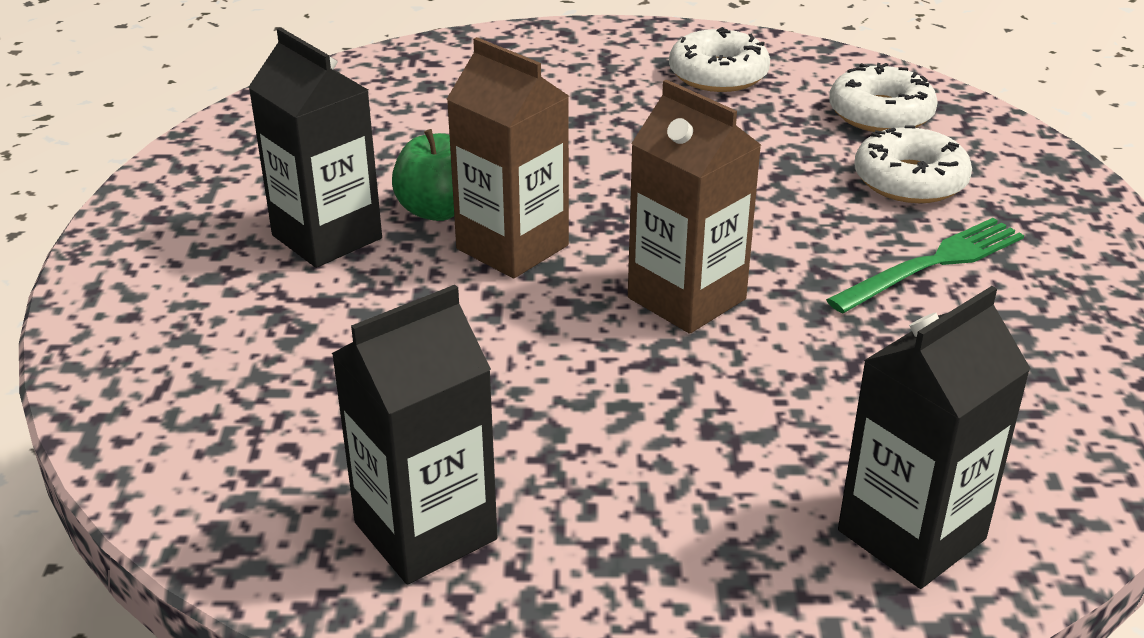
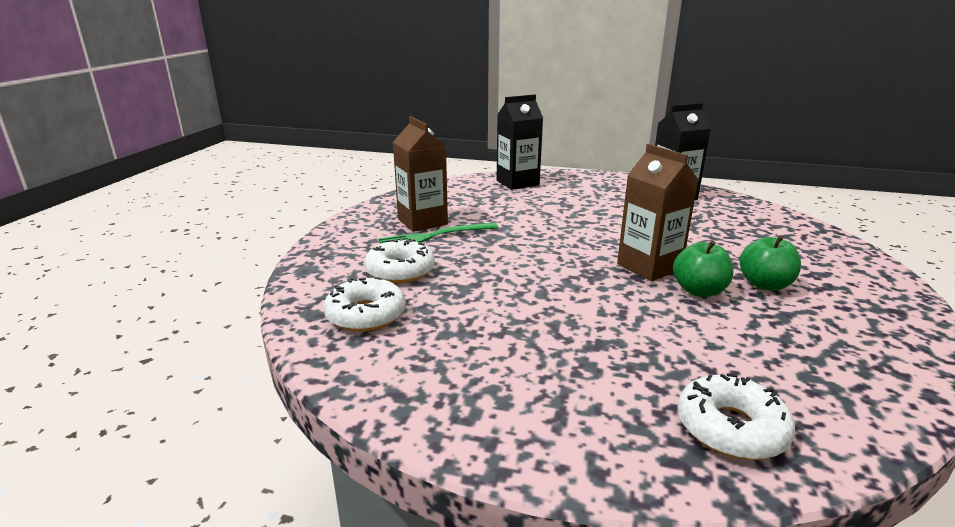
camera: 165 degrees left, 10 degrees down
black carton [249,27,382,268] -> green apple [739,235,801,291]
brown carton [628,79,761,334] -> brown carton moved to [393,116,448,232]
white donut [669,27,770,92] -> white donut moved to [677,373,795,460]

